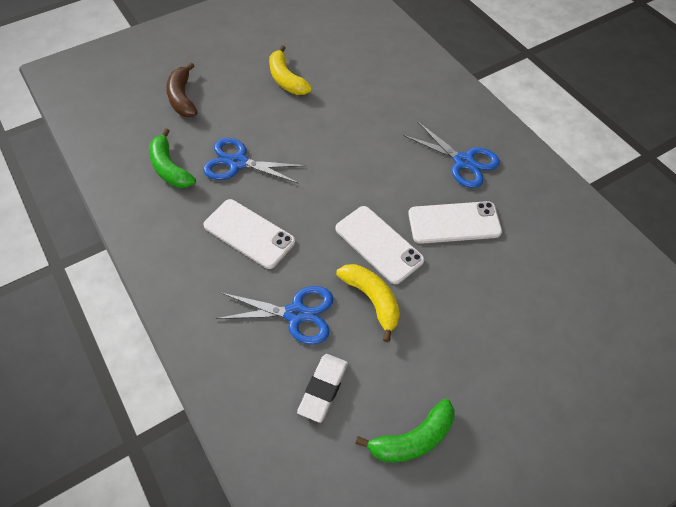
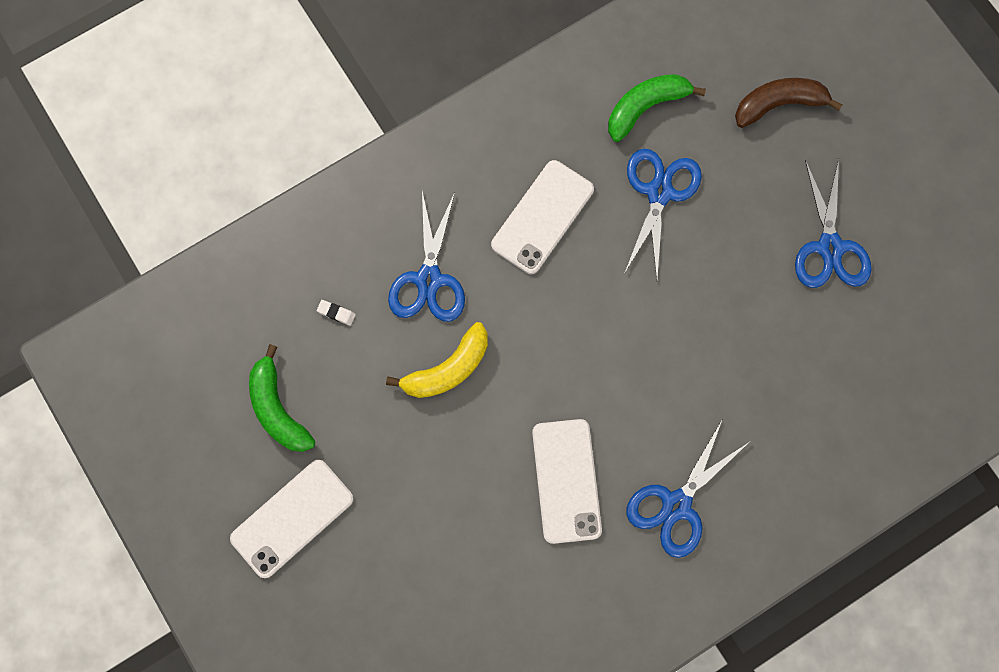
camera: 90 degrees right, 20 degrees up
yellow banana [269,45,312,95] -> blue scissors [795,159,872,288]
white eraser [297,354,348,423] -> white eraser [317,300,356,326], size x0.46
white phone [335,206,424,284] -> white phone moved to [230,460,354,578]

